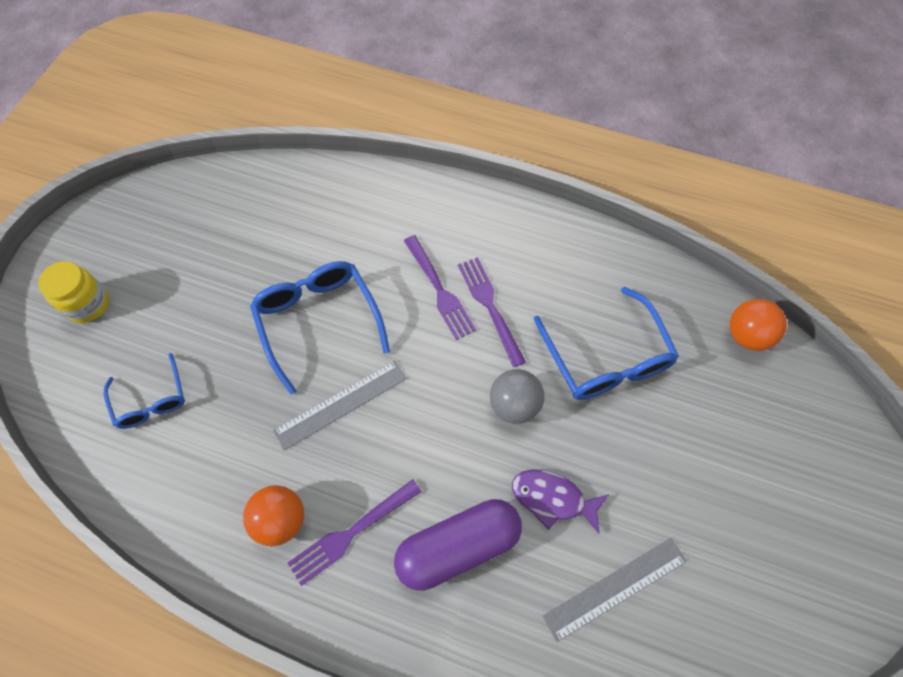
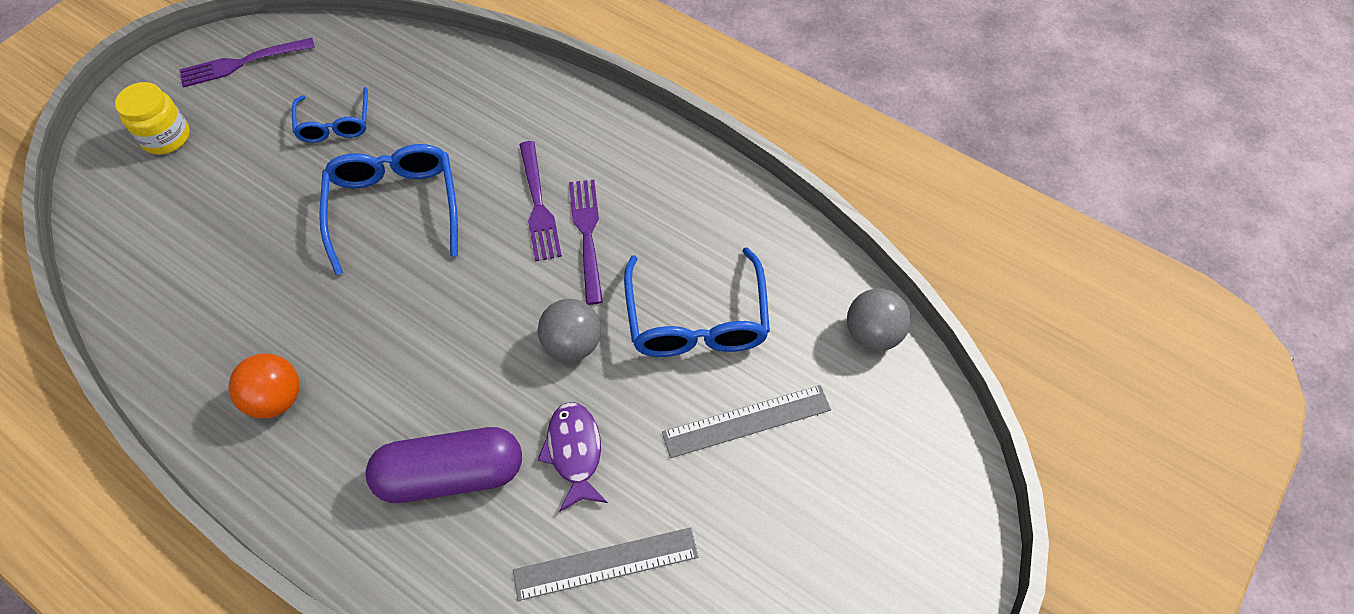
camera: 15 degrees right, 5 degrees down
blue glasses [104,353,185,429] -> blue glasses moved to [292,87,368,143]
grey ruler [273,360,407,450] -> grey ruler moved to [662,385,831,458]
purple fork [288,479,422,586] -> purple fork moved to [179,38,315,88]
purple fish [512,469,609,534] -> purple fish turned 45 degrees clockwise [537,402,608,512]
orange ball [730,299,787,351] -> grey ball [847,288,911,351]

